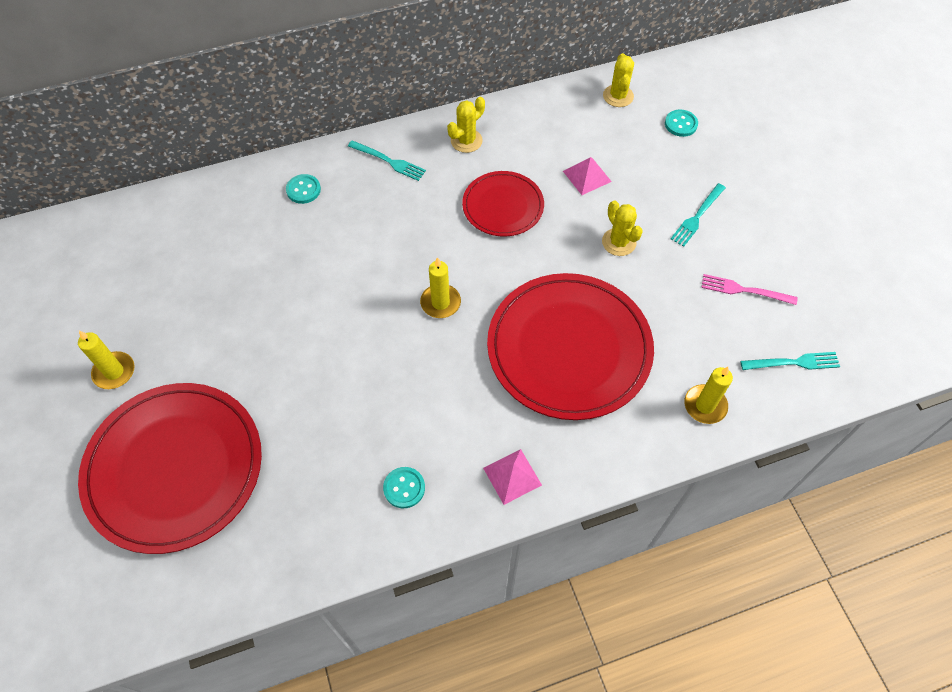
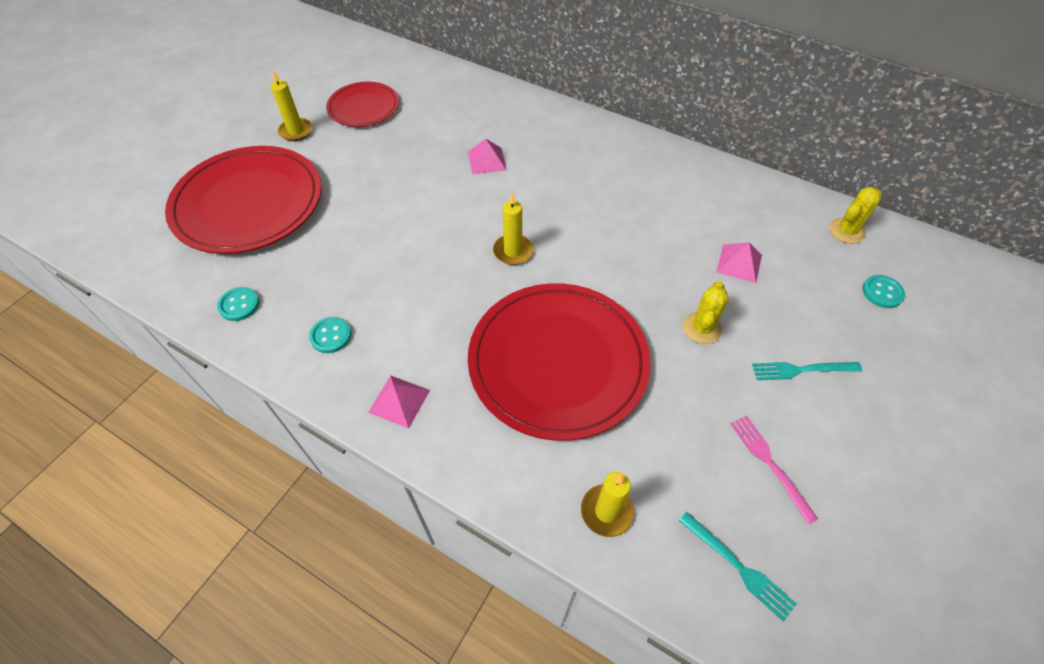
camera: 50 degrees right, 5 degrees down
turquoise button [286,174,321,204] -> turquoise button moved to [217,287,259,321]
turquoise fork [348,140,426,181] -> none
yellow cactus [447,97,485,153] -> none
red plate [462,171,544,237] -> red plate moved to [326,82,399,127]
none -> pink pyramid [468,139,507,175]

